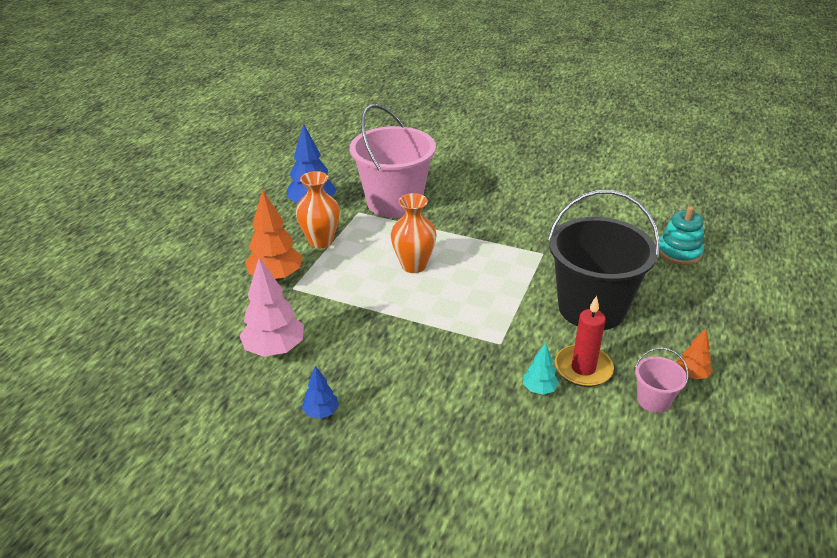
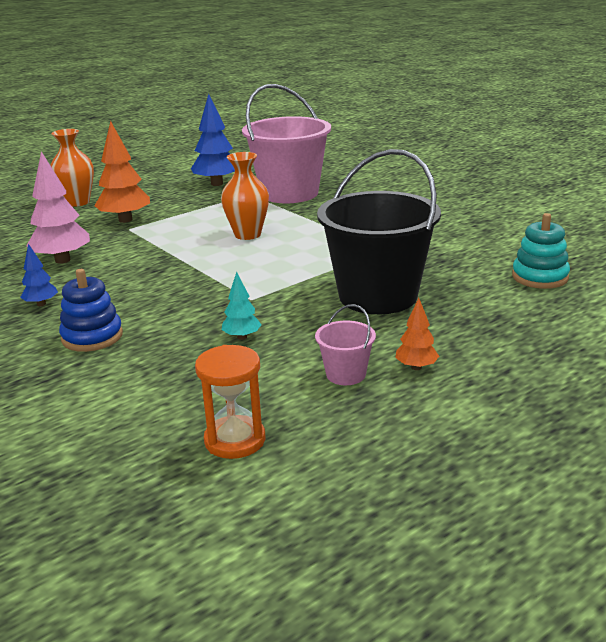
camera: 30 degrees right, 10 degrees down
orange vase [296,171,340,248] -> orange vase moved to [50,129,94,207]
red candle [555,296,614,387] -> none
none -> blue stacking toy [59,269,123,352]
none -> orange hourglass [195,345,265,459]

